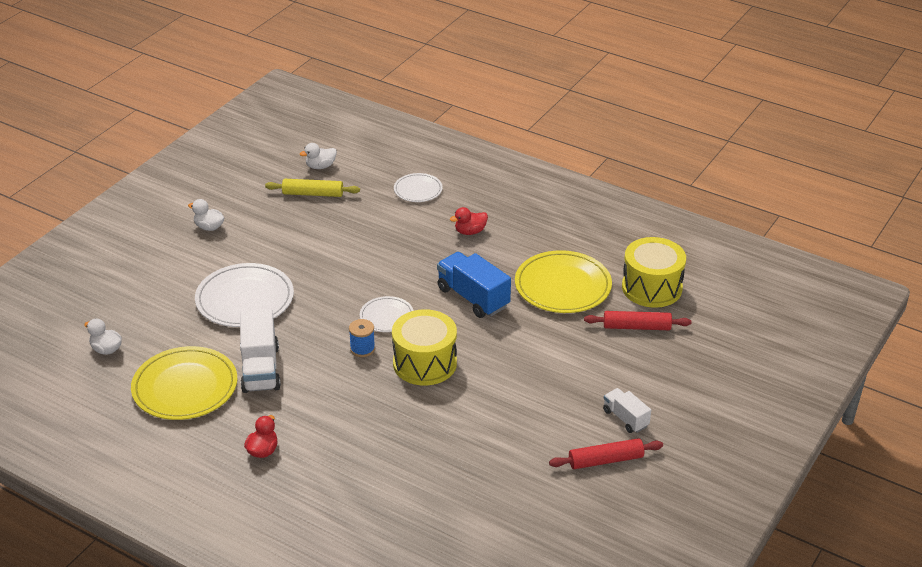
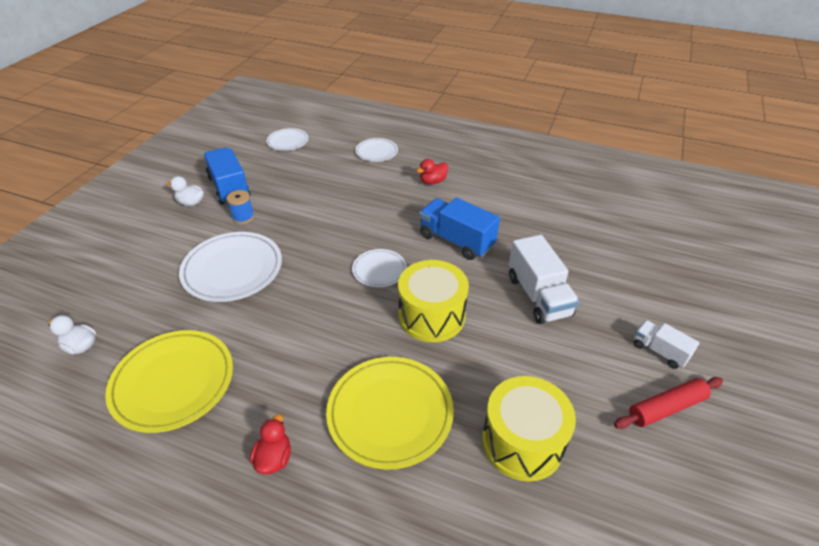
camera: 10 degrees left, 5 degrees up
white truck [240,309,281,393] -> white truck moved to [509,235,579,324]
yellow rolling pin [265,179,360,197] -> none
white duck [300,143,337,169] -> white plate [266,128,308,151]
blue spool [349,319,375,357] -> blue spool moved to [226,190,254,224]
yellow plate [515,250,612,313] -> yellow plate moved to [326,357,454,470]
red rolling pin [584,311,691,330] -> none
yellow drum [622,237,686,308] -> yellow drum moved to [482,376,576,482]
none -> blue truck [204,147,251,205]

